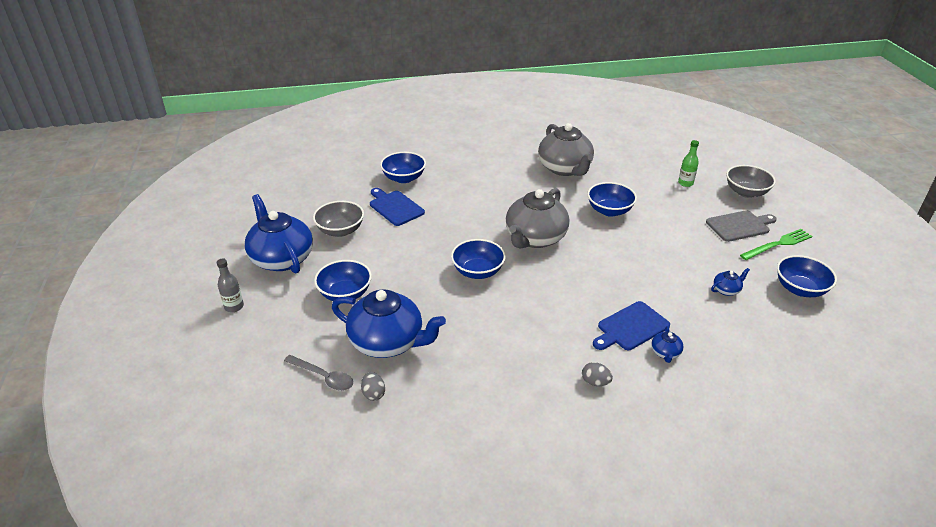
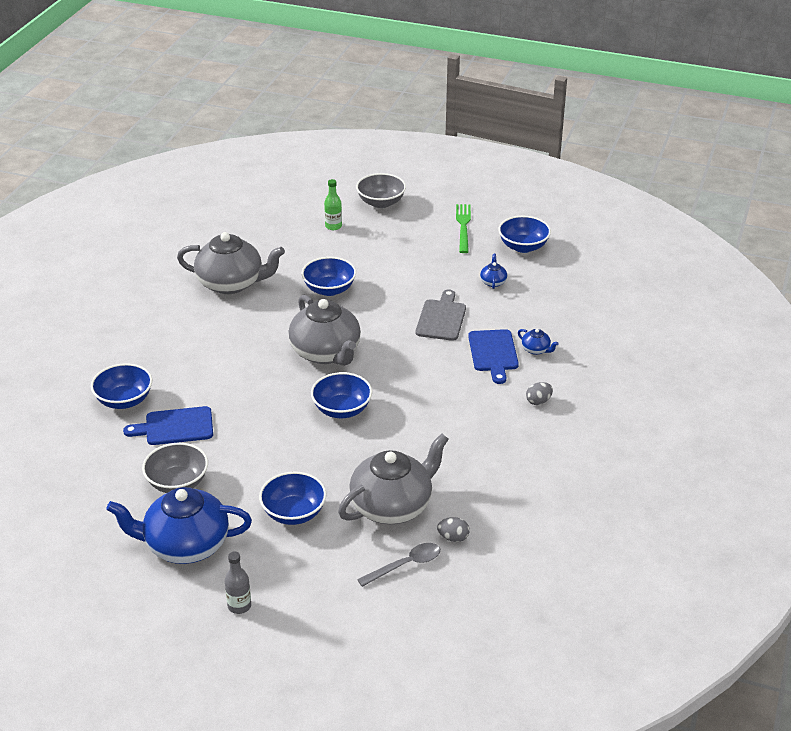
camera: 60 degrees left, 0 degrees up
blue teapot [332,289,446,358] -> grey teapot [338,434,449,524]
grey cutting board [706,210,777,242] -> grey cutting board moved to [416,290,466,341]

